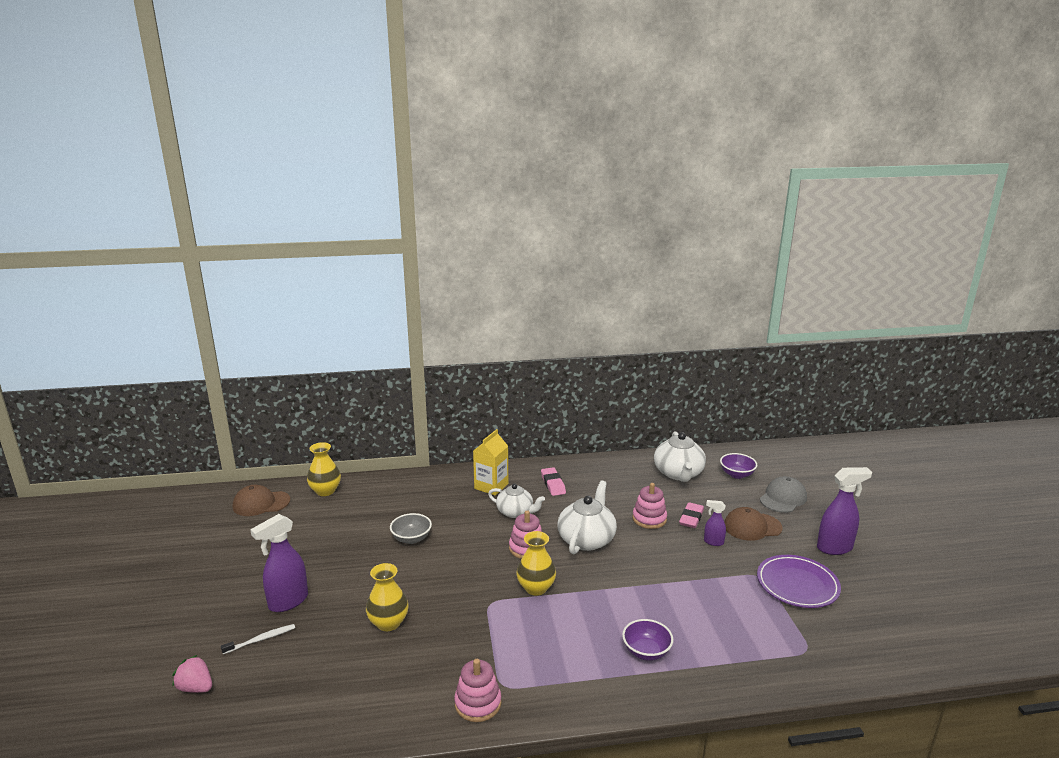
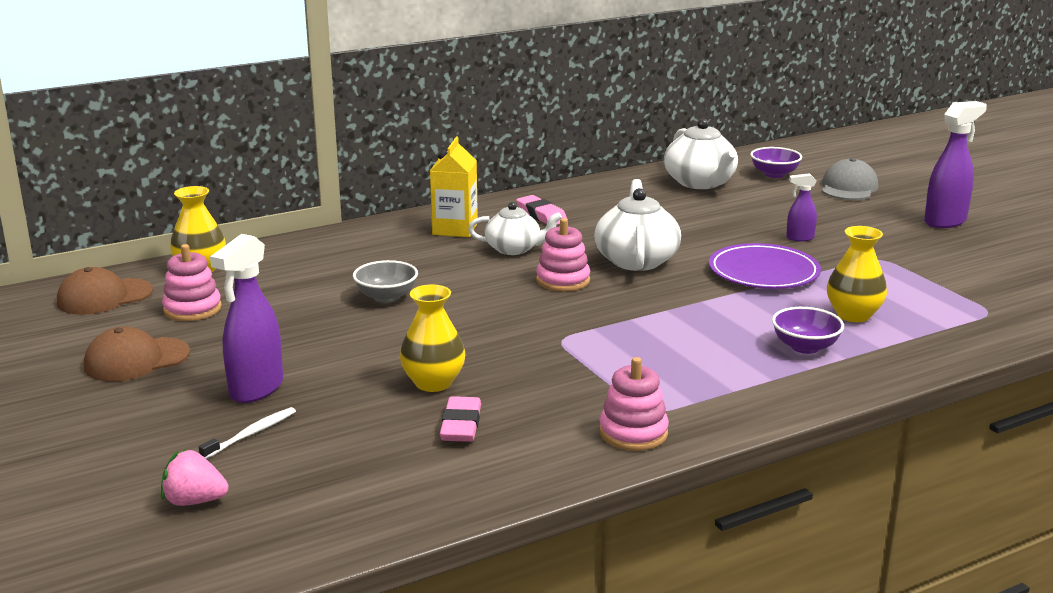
camera: 20 degrees left, 0 degrees up
yellow vase [516,531,556,595] -> yellow vase moved to [827,226,887,322]
pink stacking toy [632,483,667,529] -> pink stacking toy moved to [162,244,222,321]
pink eraser [679,502,704,528] -> pink eraser moved to [440,396,481,442]
brown cap [724,507,782,541] -> brown cap moved to [84,327,190,381]
purple plate [757,555,841,608] -> purple plate moved to [709,243,821,289]

